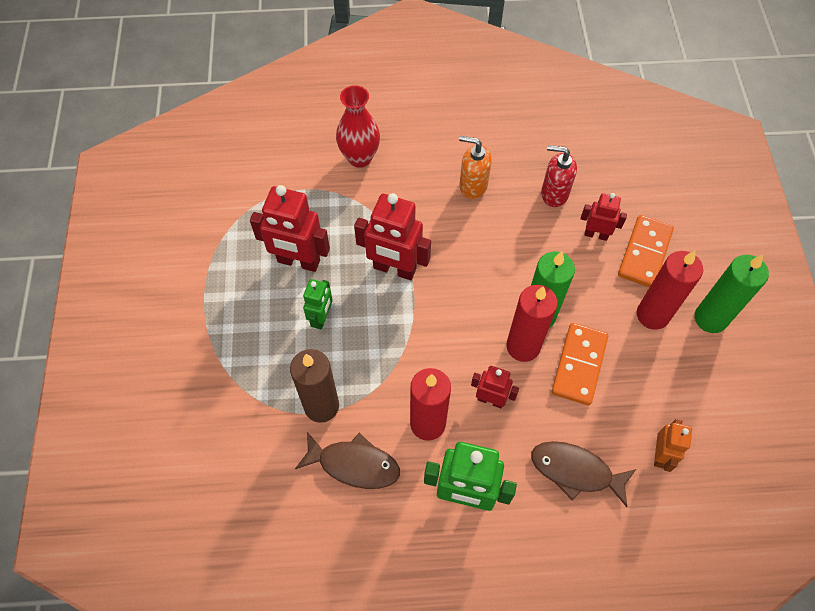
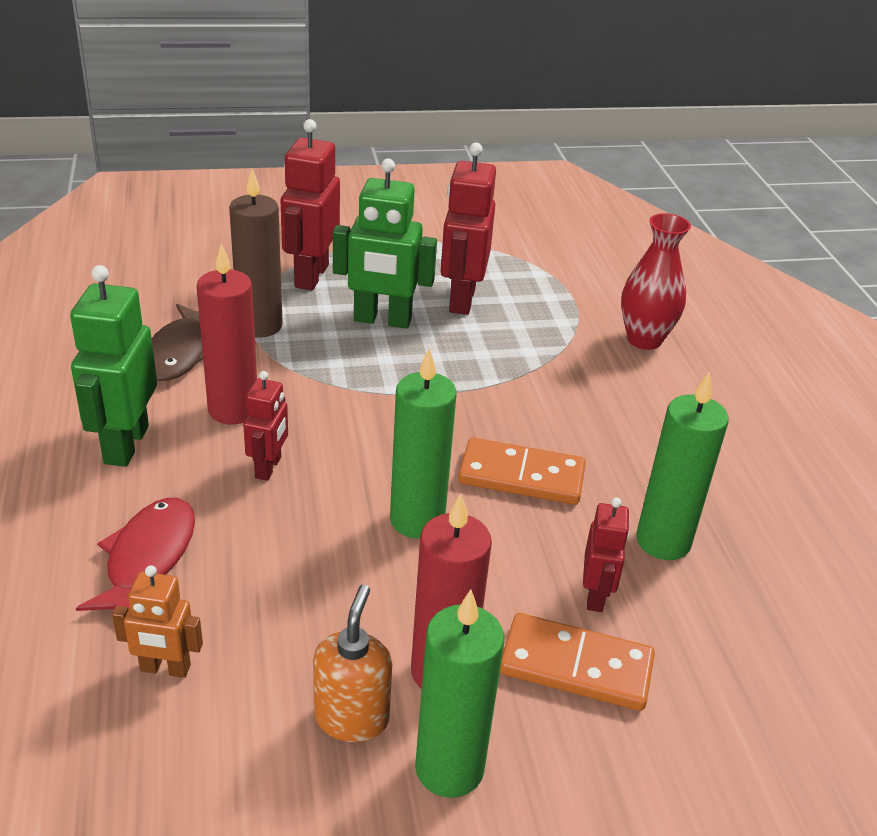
camera: 80 degrees right, 25 degrees down
green robot [303,279,333,330] -> green robot [333,159,437,329], size x1.75
red robot [354,193,431,280] -> red robot moved to [281,119,340,291]
orange soap dispenser [459,136,492,199] -> orange soap dispenser moved to [313,585,392,742]
red candle [506,285,558,362] -> none
brown fish [531,441,636,507] -> red fish [76,498,195,611]
red soap dispenser [541,145,577,207] -> green candle [636,372,729,560]
orange domino [552,323,608,405] -> orange domino moved to [458,437,586,505]

